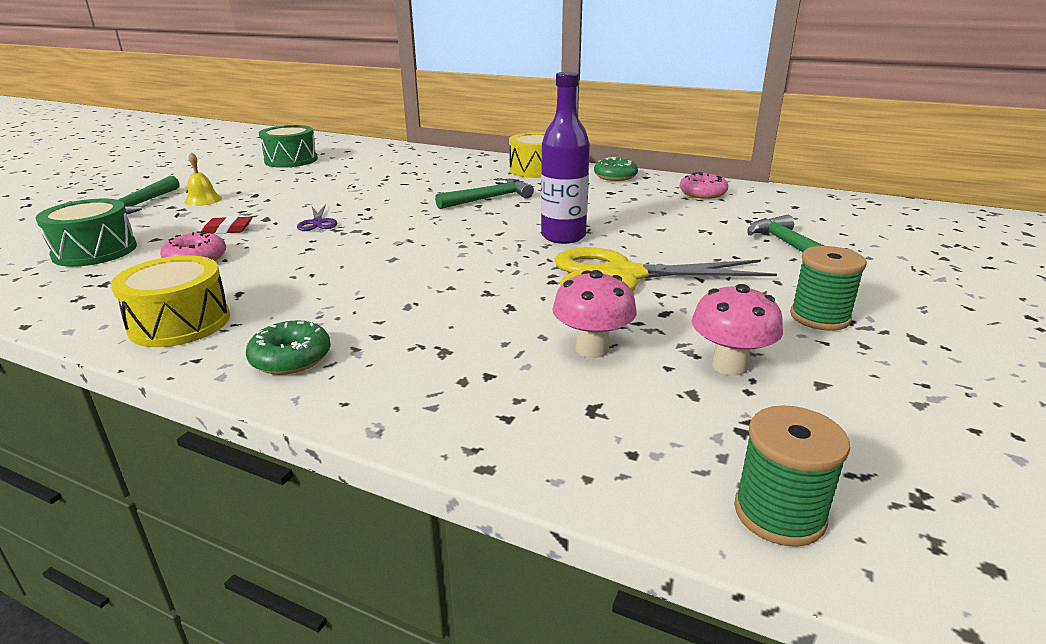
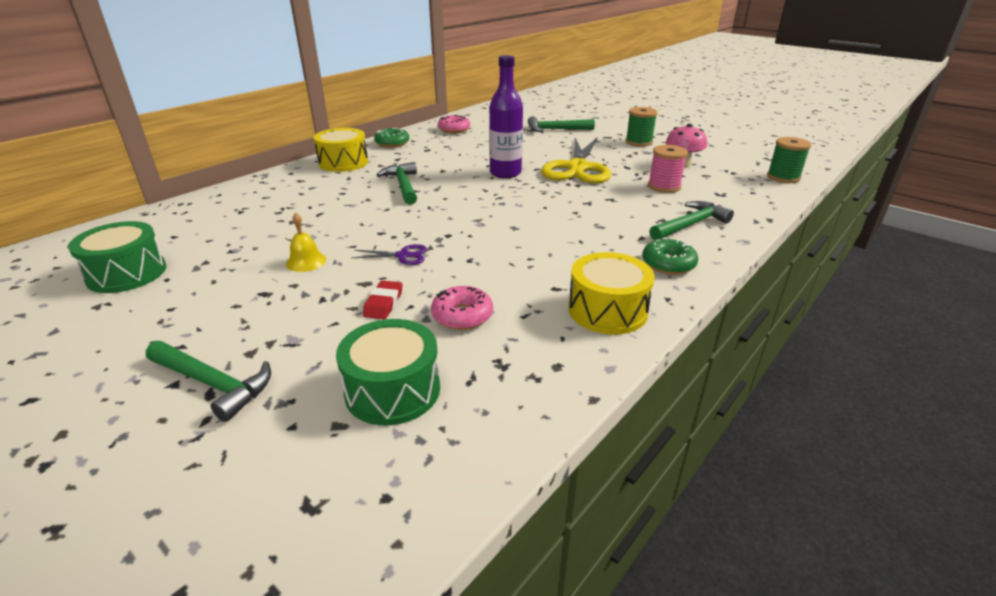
camera: 75 degrees left, 5 degrees up
yellow bell [184,152,222,206] -> yellow bell moved to [286,213,326,272]
pink mushroom [552,270,637,358] -> pink spool [648,145,688,193]
none -> green hammer [649,201,734,240]

